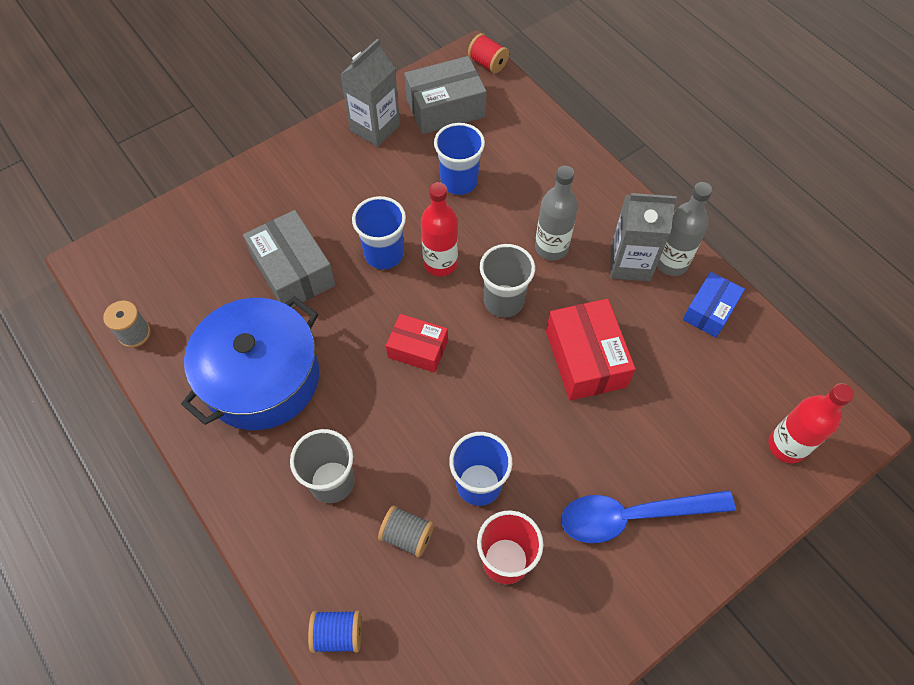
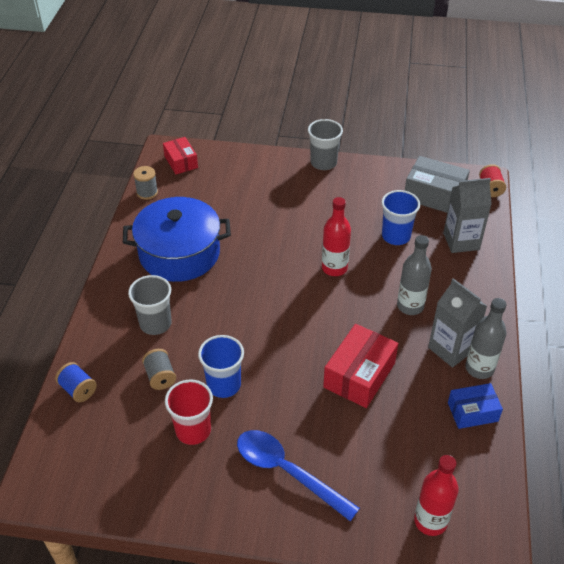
camera: 45 degrees right, 15 degrees down
grey box [243,210,336,308] -> none
grey carton [340,39,400,147] -> grey carton moved to [443,178,492,253]
blue cup [352,196,406,269] -> none
red box [386,314,448,373] -> red box moved to [163,137,198,174]
grey cup [480,244,535,317] -> grey cup moved to [308,119,343,170]

